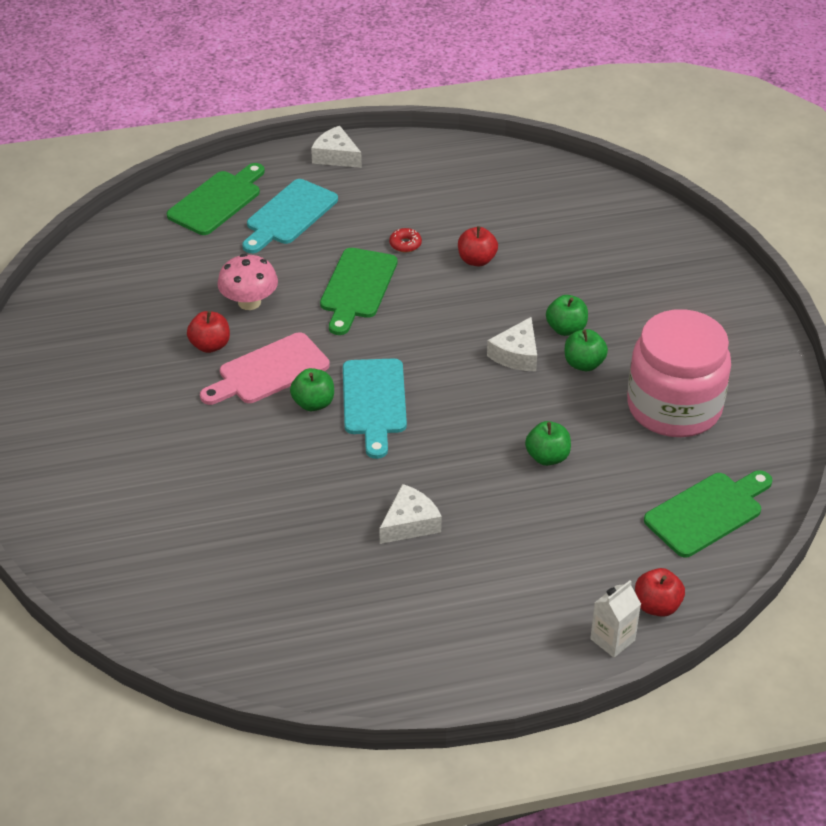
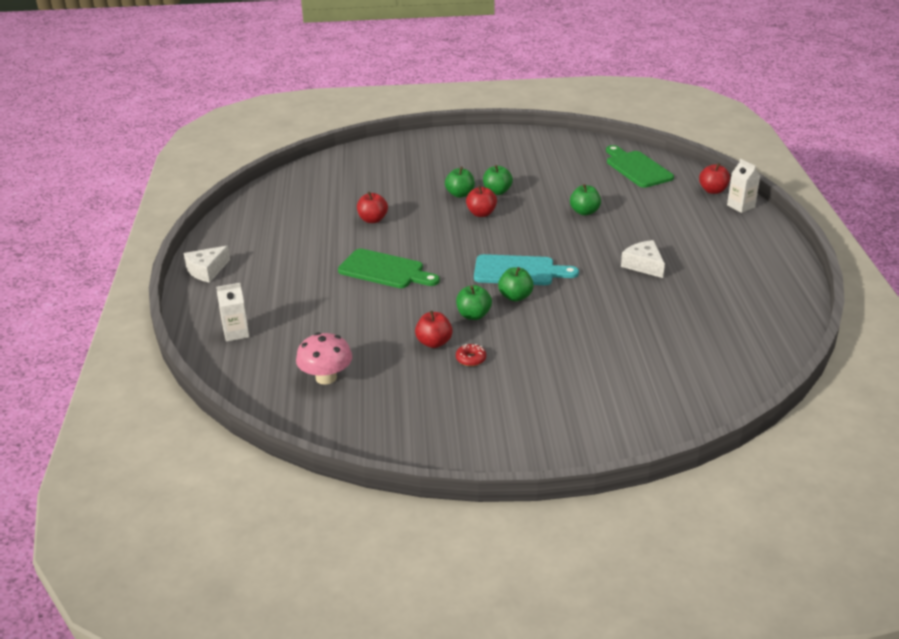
camera: 80 degrees left, 10 degrees down
green cutting board [167,163,265,235] -> white carton [216,283,249,342]
pink cutting board [200,332,330,405] -> green apple [456,285,492,320]
pink mushroom [217,254,278,310] -> pink mushroom moved to [296,332,352,385]
turquoise cutting board [242,179,338,253] -> none
red donut [389,228,422,252] -> red donut moved to [456,344,486,366]
white cheese [487,317,537,371] -> red apple [466,186,497,217]
pink jar [627,309,731,437] -> none

